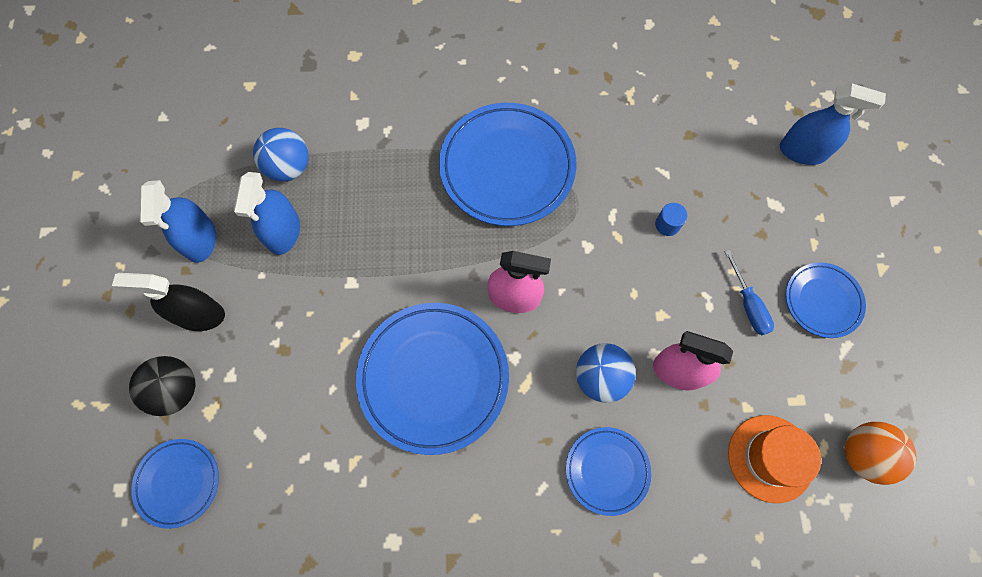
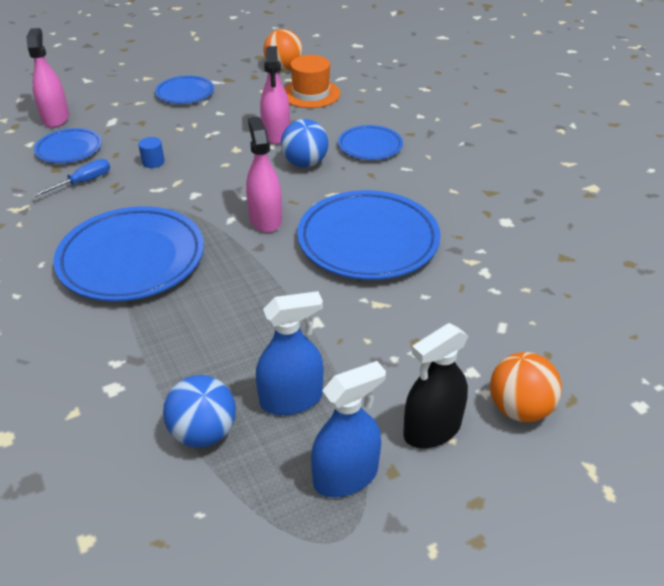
camera: 115 degrees left, 30 degrees down
black spray bottle [112,273,225,331] -> black spray bottle turned 75 degrees clockwise [403,323,468,449]
black ball [129,356,196,416] -> orange ball [490,352,562,422]
blue plate [131,439,219,529] -> blue plate moved to [34,128,102,163]
blue screwdriver [724,249,774,335] -> blue screwdriver moved to [32,159,110,197]
blue spray bottle [780,83,886,165] -> pink spray bottle [26,28,69,128]

